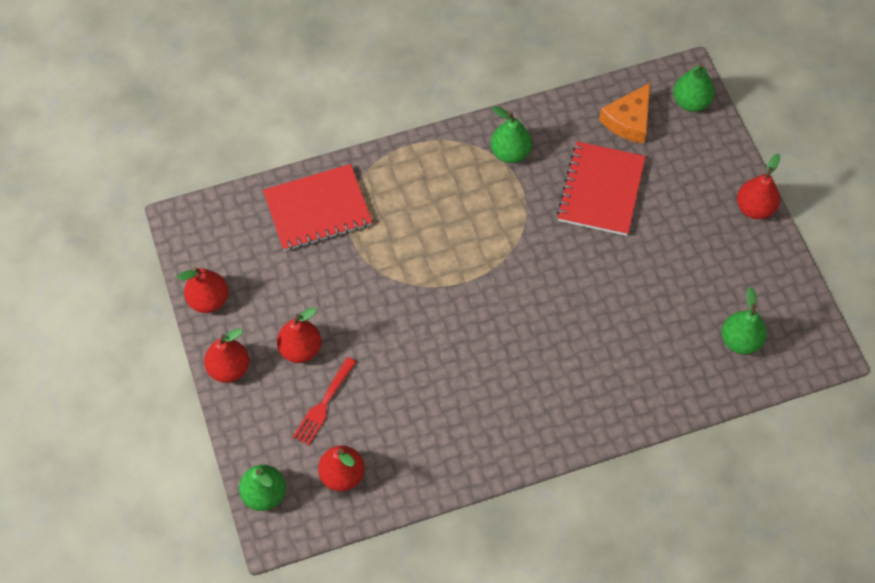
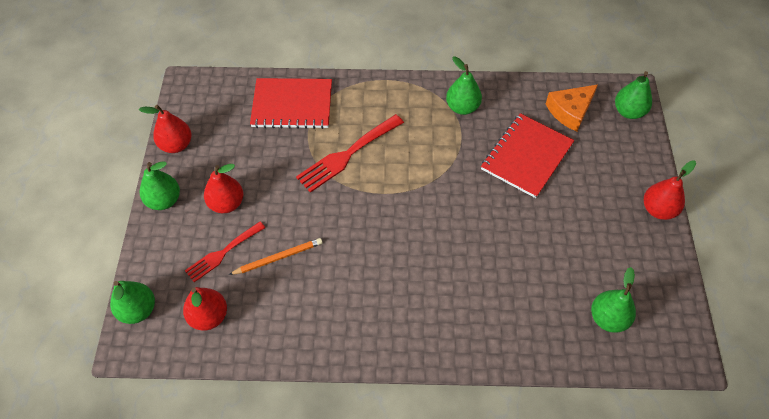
camera: 20 degrees right, 5 degrees down
red pear [204,328,250,383] -> green pear [140,161,180,210]
none -> orange pencil [229,238,322,275]
none -> red fork [296,114,404,193]

